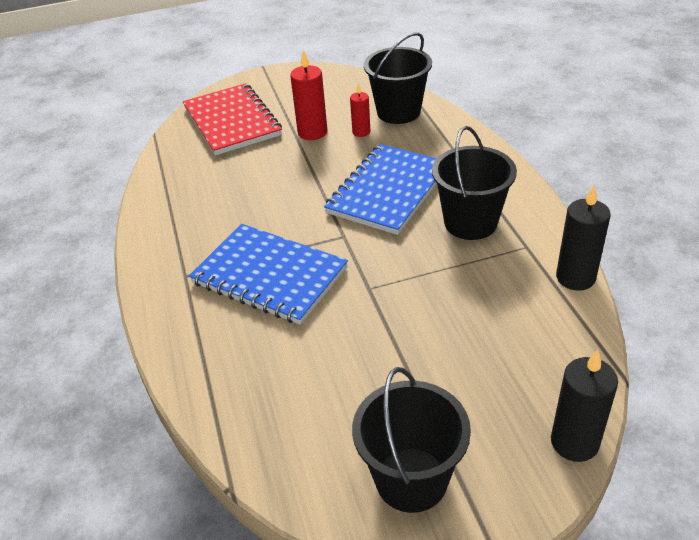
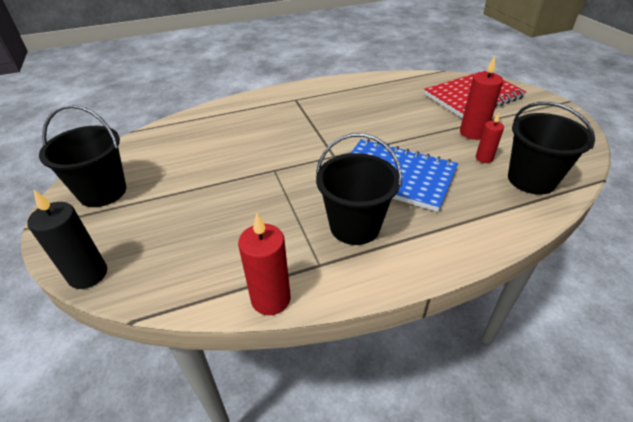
camera: 85 degrees right, 0 degrees up
blue notebook [189,224,348,325] -> none
black candle [556,185,611,291] -> red candle [238,213,291,315]

